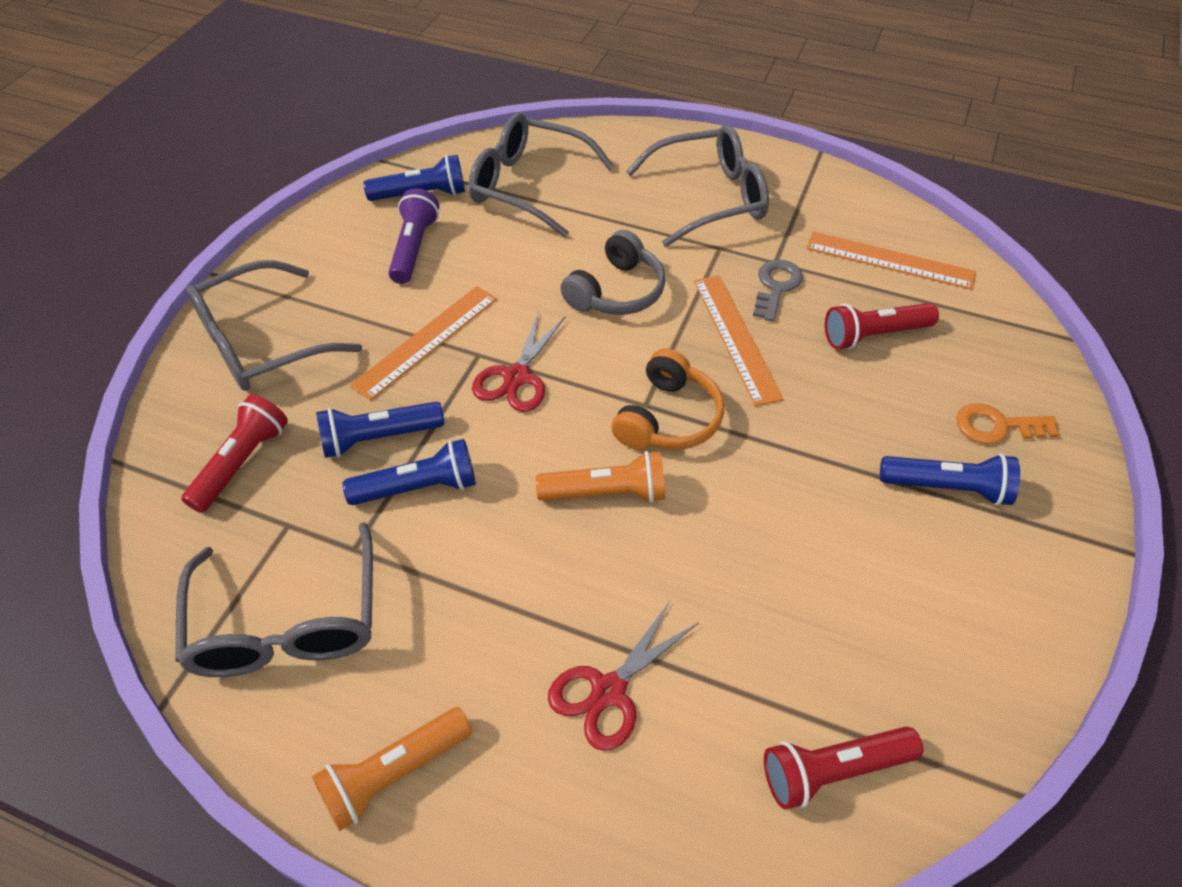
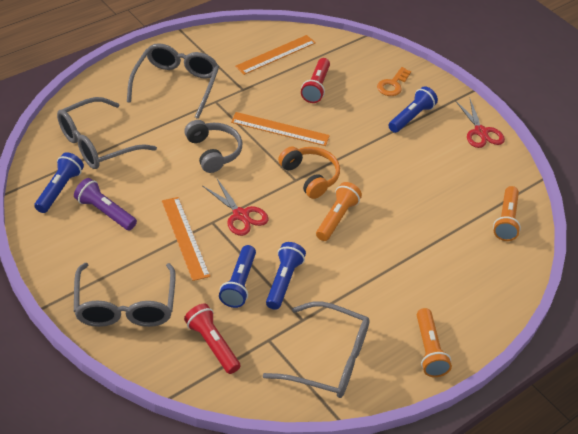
camera: 65 degrees left, 5 degrees down
red scissors [548,601,699,751] -> red scissors moved to [455,99,505,148]
grey key [753,259,803,321] -> none
red flashlight [764,726,923,810] -> orange flashlight [493,186,521,241]

